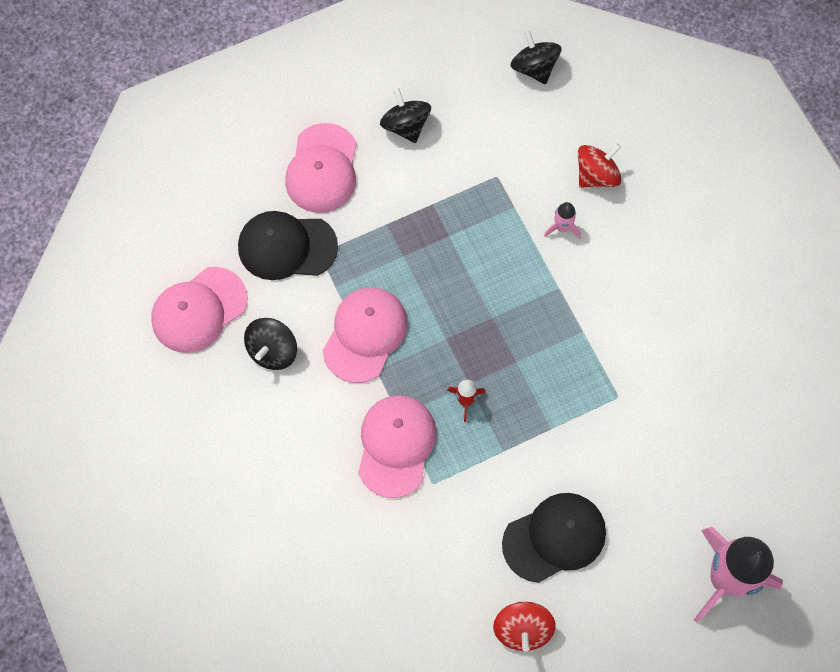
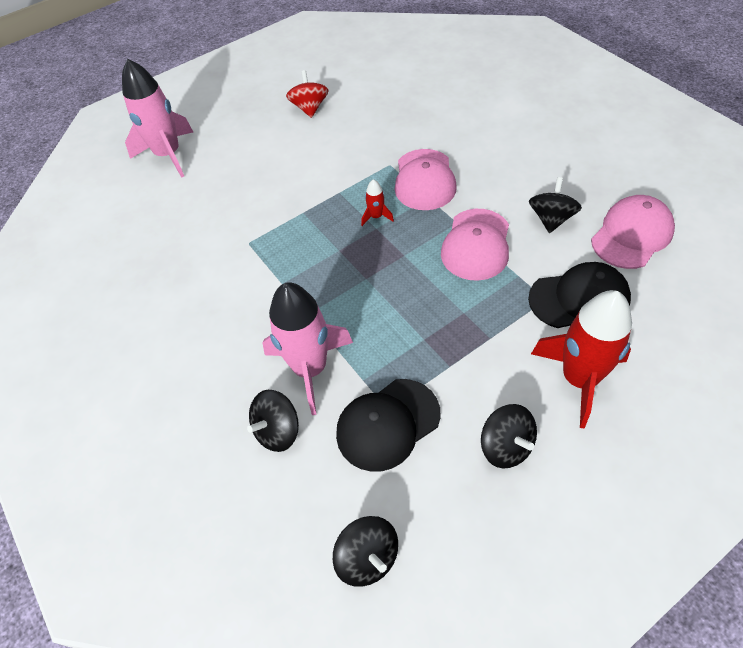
camera: 175 degrees right, 15 degrees down
pink cap [285,123,357,213] -> red rocket [531,290,632,428]
black cap [502,493,606,583] -> black cap moved to [336,379,441,472]
pink rocket [544,202,581,239] -> pink rocket [262,283,353,415], size x2.36
red spinning top [578,143,621,188] -> black spinning top [247,390,299,452]

